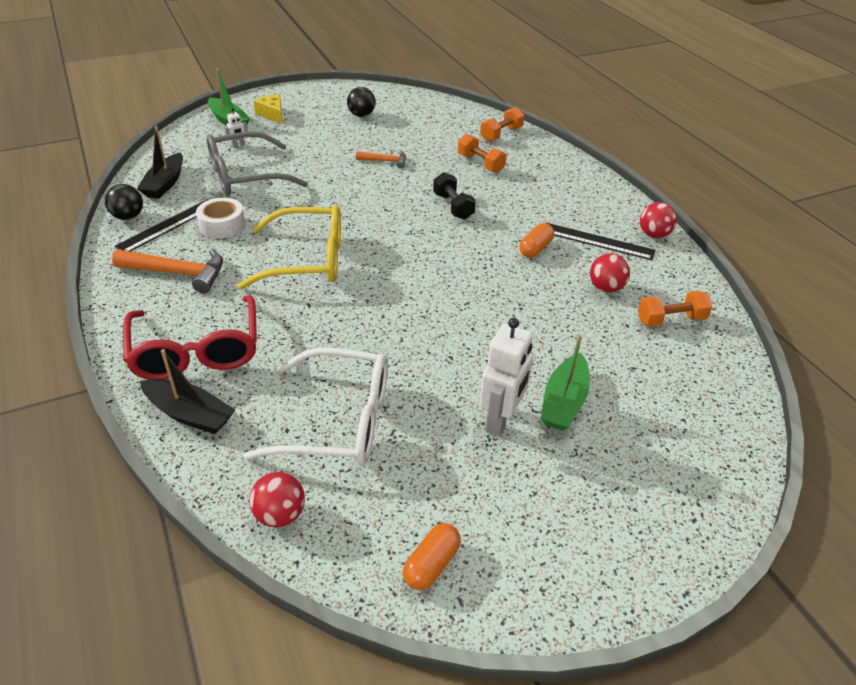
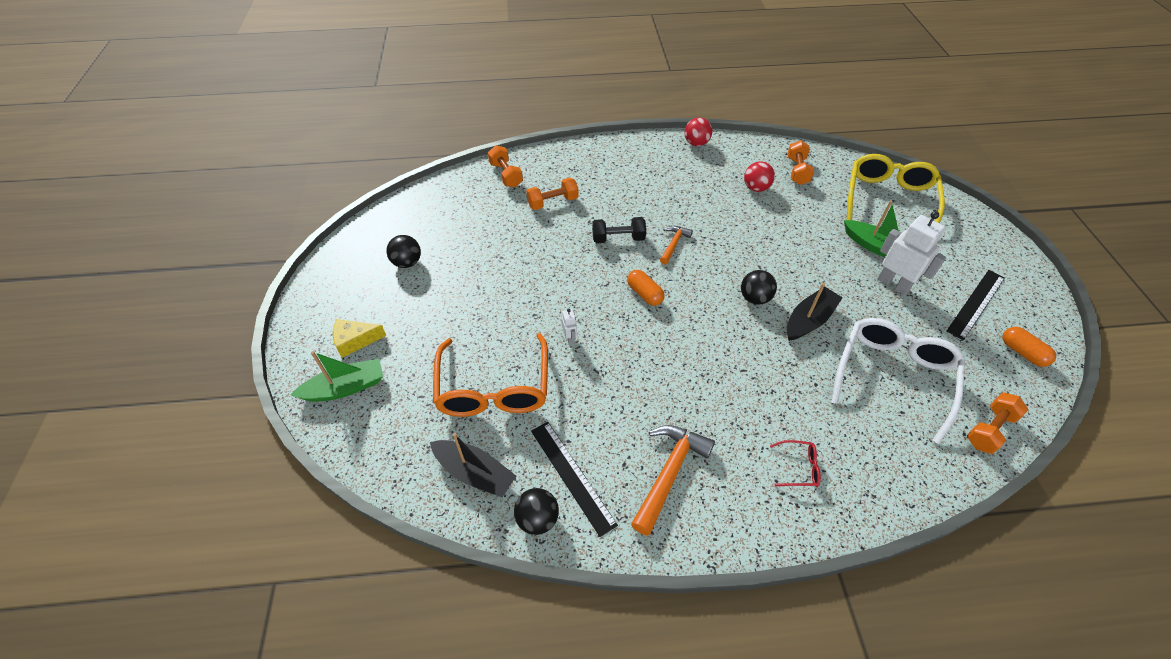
camera: 70 degrees left, 10 degrees up
red glasses [123,295,257,380] -> red glasses [770,440,821,487], size x0.40
black boat [140,349,235,434] -> black boat moved to [787,283,843,341]
white tape [196,198,245,239] -> none
grey glasses [206,132,308,196] -> orange glasses [433,333,548,417]
white robot [224,108,248,148] -> white robot moved to [562,309,577,344]
yellow glasses [238,205,341,289] -> yellow glasses moved to [847,154,945,224]
red ball [249,472,305,527] -> orange dumbbell [967,393,1028,454]
orange hammer [356,150,406,168] -> orange hammer moved to [660,226,693,264]
orange capsule [519,223,554,258] -> orange capsule moved to [627,270,665,306]
black ruler [547,223,656,260] -> black ruler moved to [947,270,1005,341]
none -> black ball [741,270,777,305]

